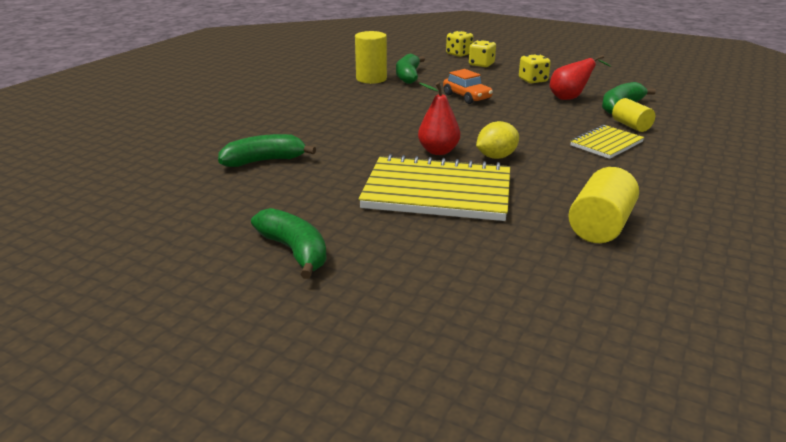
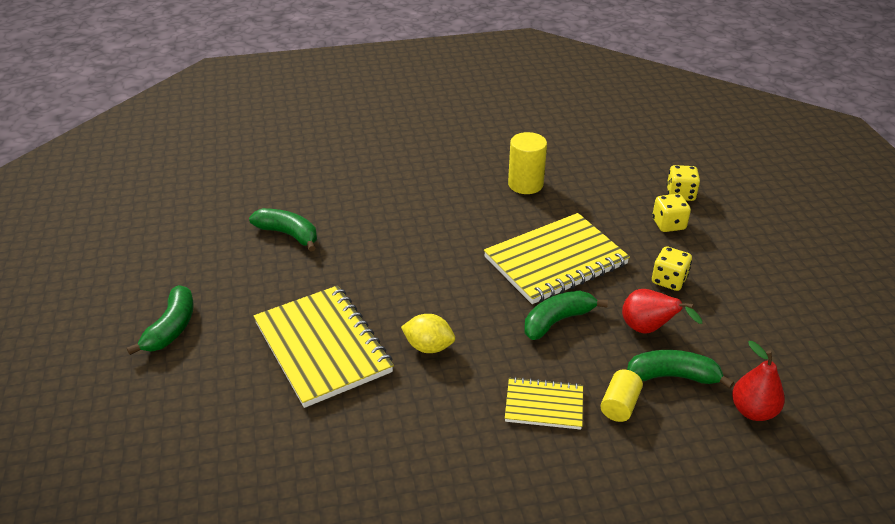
camera: 50 degrees right, 10 degrees up
green banana [396,53,425,84] -> green banana moved to [524,291,608,340]
red pear [418,82,460,155] -> red pear moved to [732,341,785,421]
orange car [443,69,493,104] -> yellow notebook [484,213,630,304]
yellow cylinder [568,167,639,243] -> none

